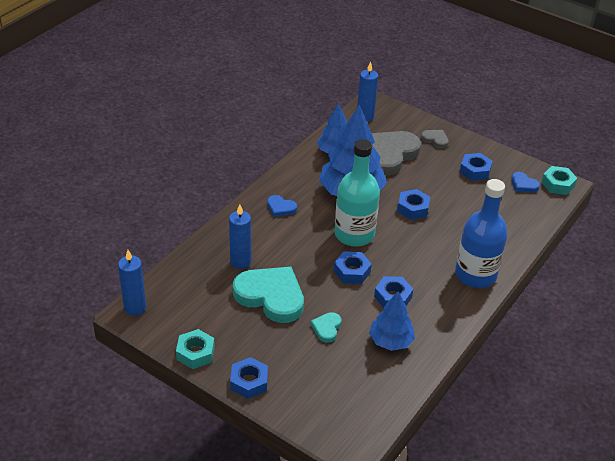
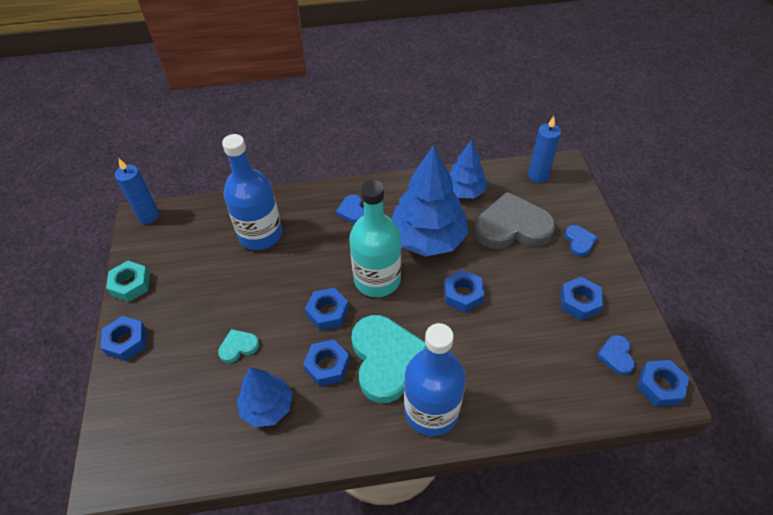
camera: 50 degrees right, 10 degrees up
blue candle [229,204,251,269] -> blue bottle [222,134,282,250]
turquoise heart [233,267,304,323] -> turquoise heart moved to [351,315,427,403]
grey heart [421,130,449,148] -> blue heart [565,225,598,257]
turquoise nut [541,166,577,195] -> blue nut [637,360,689,406]

